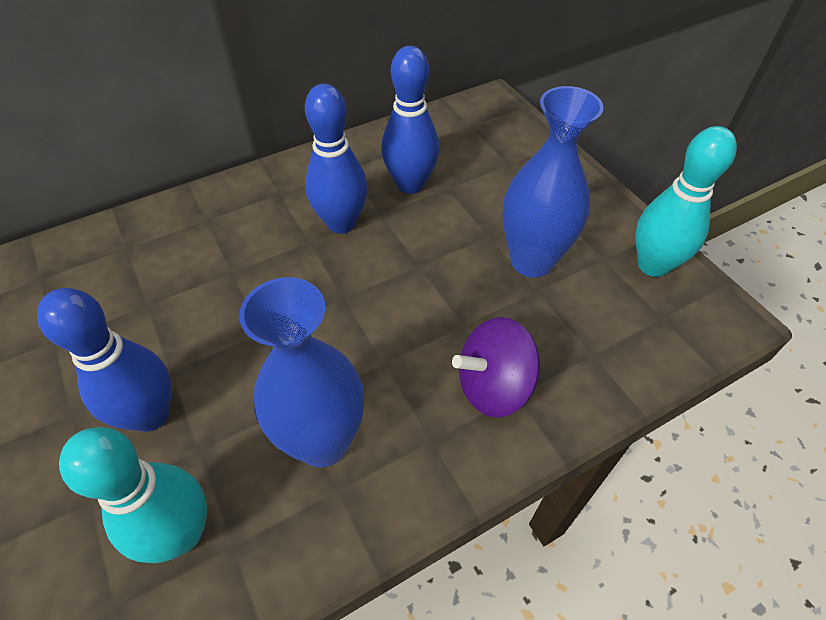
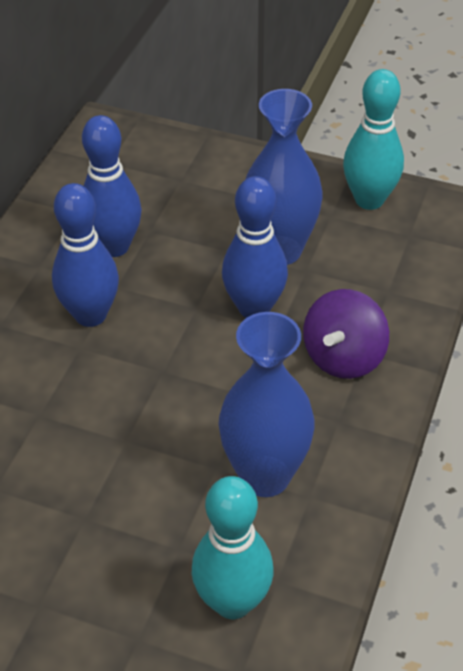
camera: 40 degrees left, 5 degrees down
blue bowling pin [37,288,171,432] -> blue bowling pin moved to [222,176,288,318]

